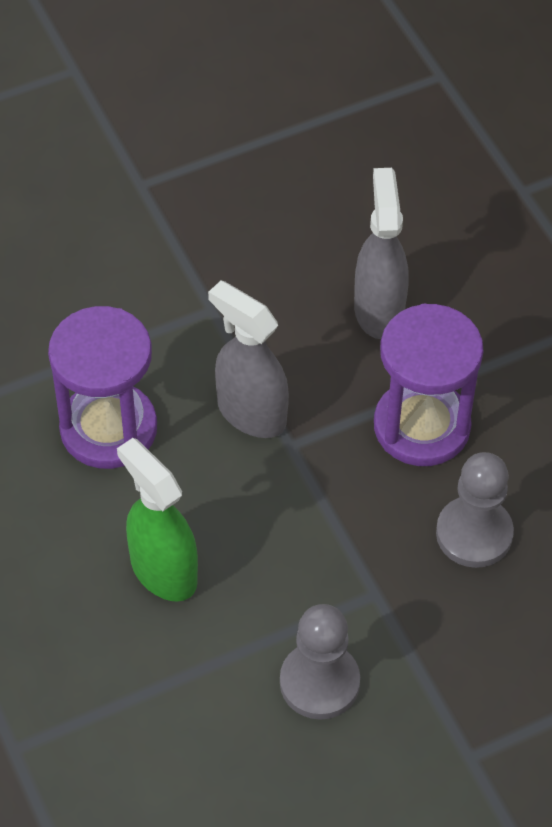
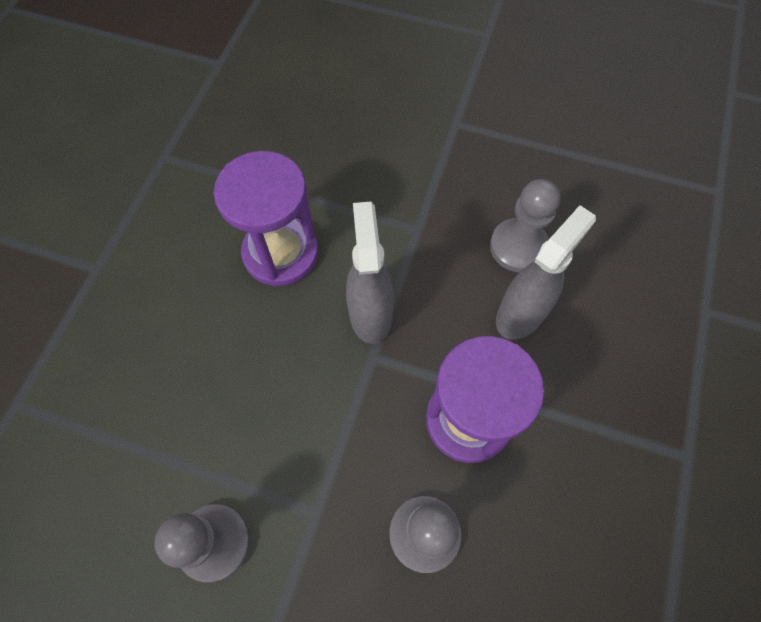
camera: 45 degrees right, 10 degrees up
green spray bottle [117,438,198,602] -> none
none -> grey pawn [490,179,561,272]

